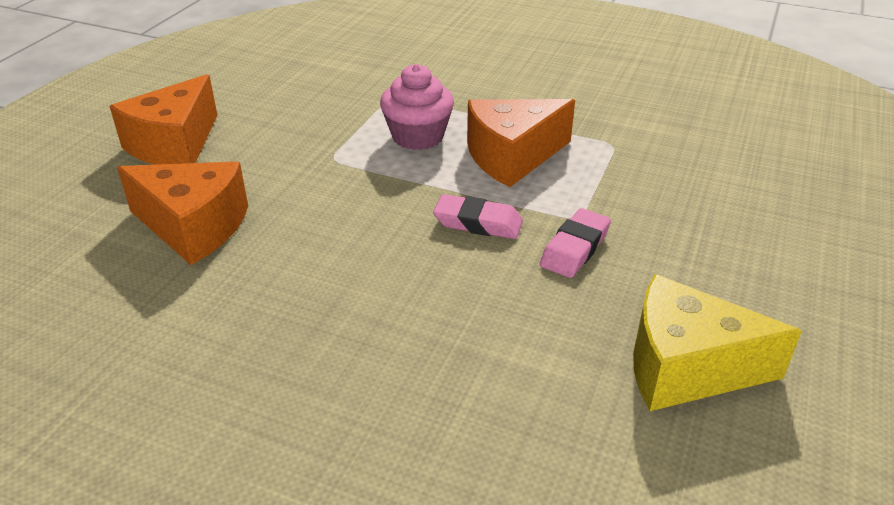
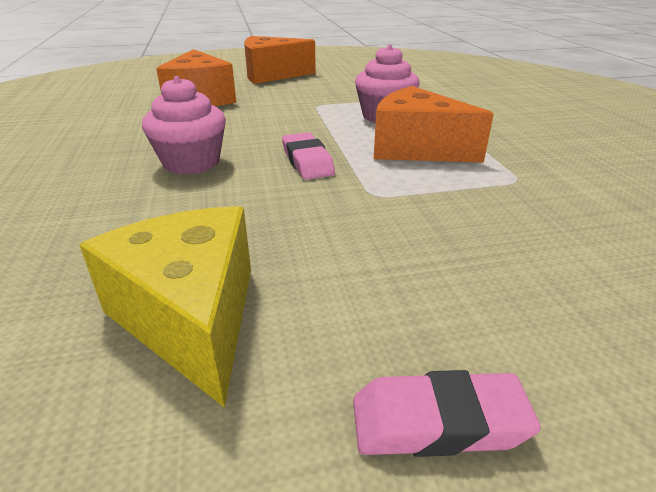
camera: 55 degrees right, 5 degrees down
pink eraser [540,208,611,278] -> pink eraser moved to [353,370,541,457]
none -> pink cupcake [142,76,226,175]

